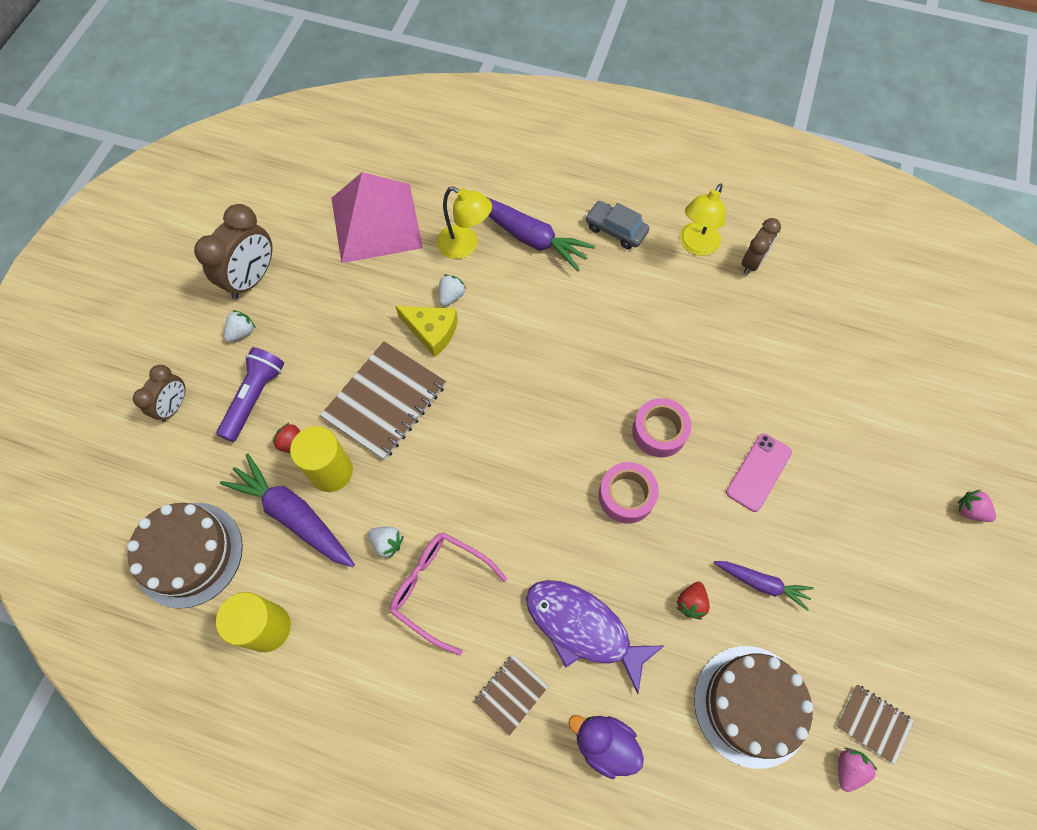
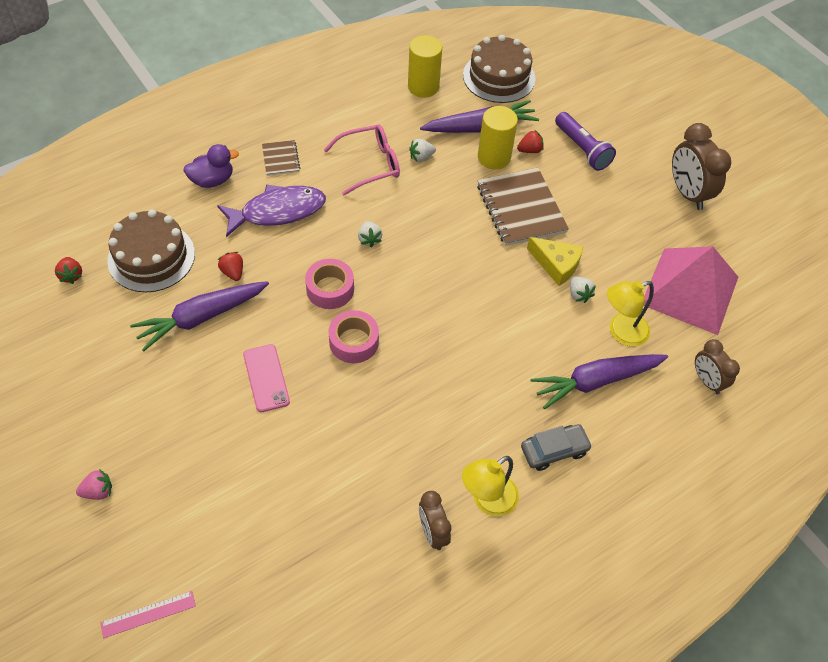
camera: 125 degrees right, 10 degrees down
brown clock [133,365,185,422] -> brown clock moved to [695,339,740,394]
white strawberry [224,310,255,342] -> white strawberry moved to [358,221,382,248]
yellow cheese [395,306,458,357] -> yellow cheese turned 120 degrees counterclockwise [527,237,584,286]
yellow lamp [680,183,726,256] -> yellow lamp turned 105 degrees counterclockwise [462,456,519,517]
purple carrot [714,561,814,611] -> purple carrot [130,281,269,351], size x1.70
brown notebook [837,685,914,764] -> none
pink strawberry [838,748,878,792] -> red strawberry [55,257,82,284]
none -> pink ruler [100,591,196,638]

